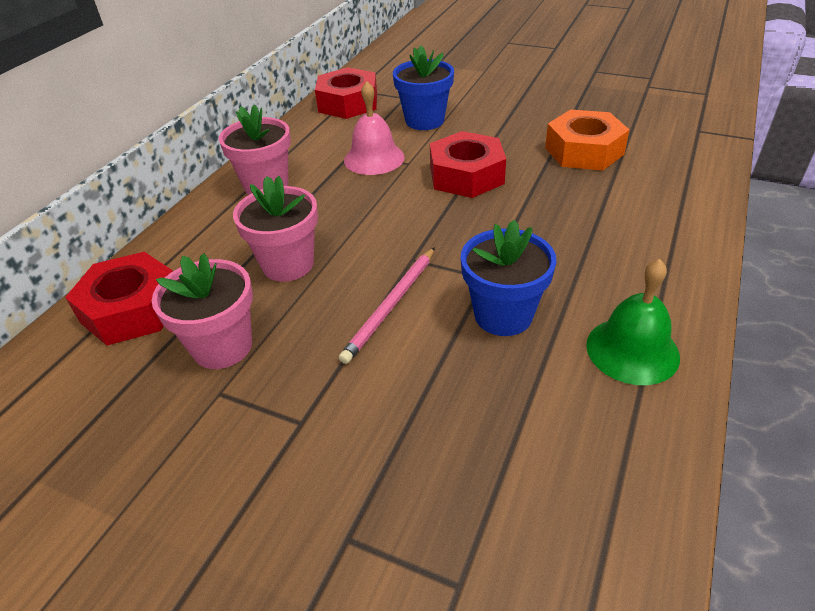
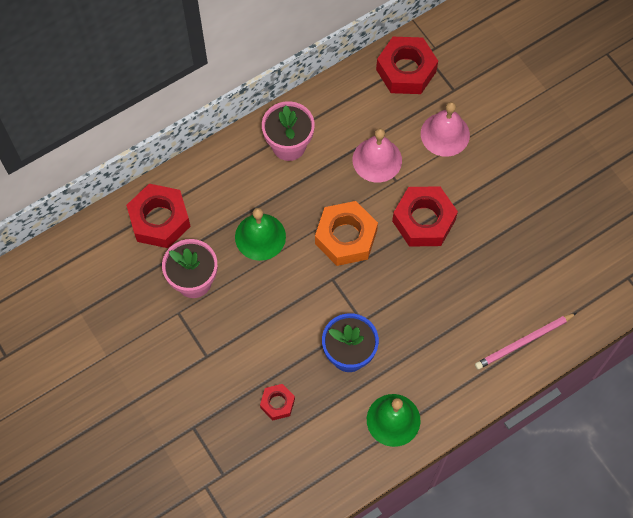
camera: 30 degrees right, 25 degrees up
pink flower pot [233,176,318,282] -> green bell [235,208,286,261]
pink pencil [339,247,435,364] -> pink pencil moved to [475,313,577,369]
blue flower pot [393,46,454,130] -> pink bell [421,102,470,157]
orange nut [545,109,630,171] -> orange nut moved to [315,201,378,266]
none -> red nut [260,384,295,420]

